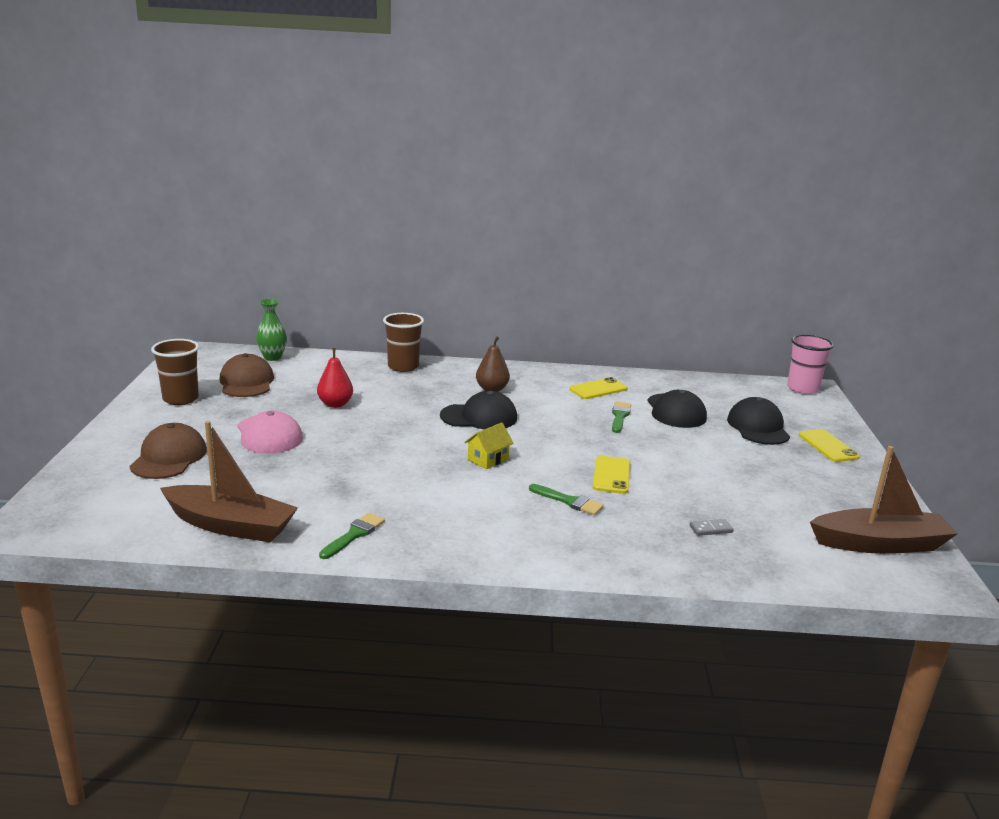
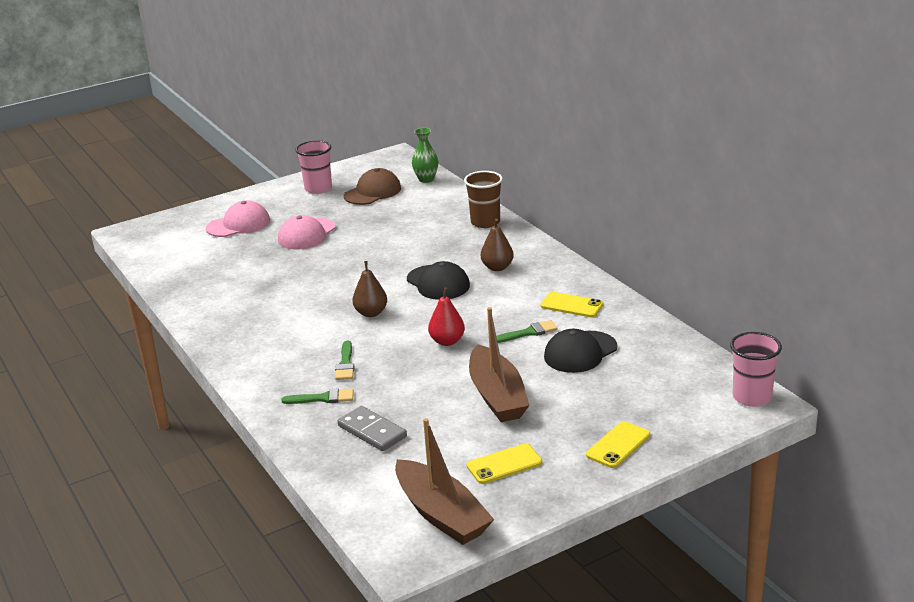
camera: 60 degrees right, 5 degrees up
brown cap [129,423,207,479] -> pink cap [206,200,270,237]
brown cup [151,339,199,405] -> pink cup [295,140,332,194]
brown boat [160,421,298,543] -> brown boat moved to [469,307,530,422]
red pear [317,348,353,408] -> red pear moved to [428,288,465,346]
green brush [319,513,385,559] -> green brush moved to [282,388,354,404]
yellow house [464,422,514,469] -> brown pear [352,261,387,317]
yellow phone [593,456,630,494] -> yellow phone moved to [467,443,542,484]
grey domino [690,519,733,536] -> grey domino [338,406,407,451], size x1.92
black cap [727,397,790,445] -> none

